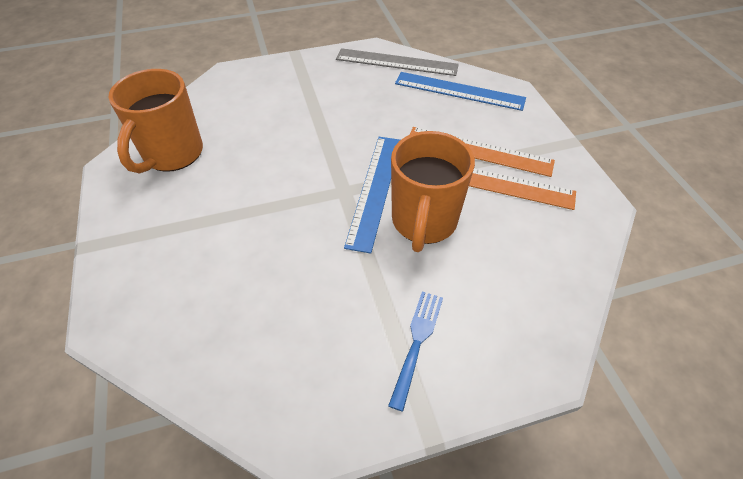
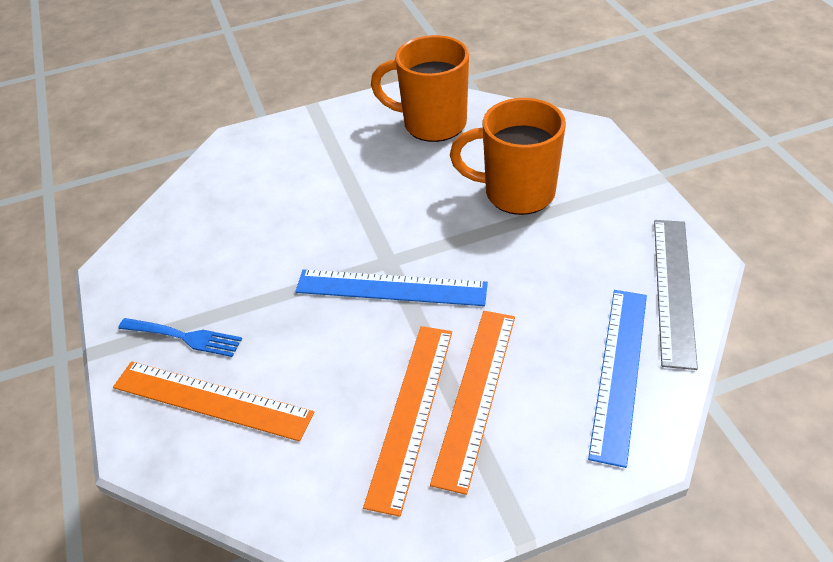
camera: 90 degrees right, 5 degrees down
orange mug [391,131,475,252] -> orange mug moved to [450,98,566,215]
none -> orange ruler [113,361,314,442]

